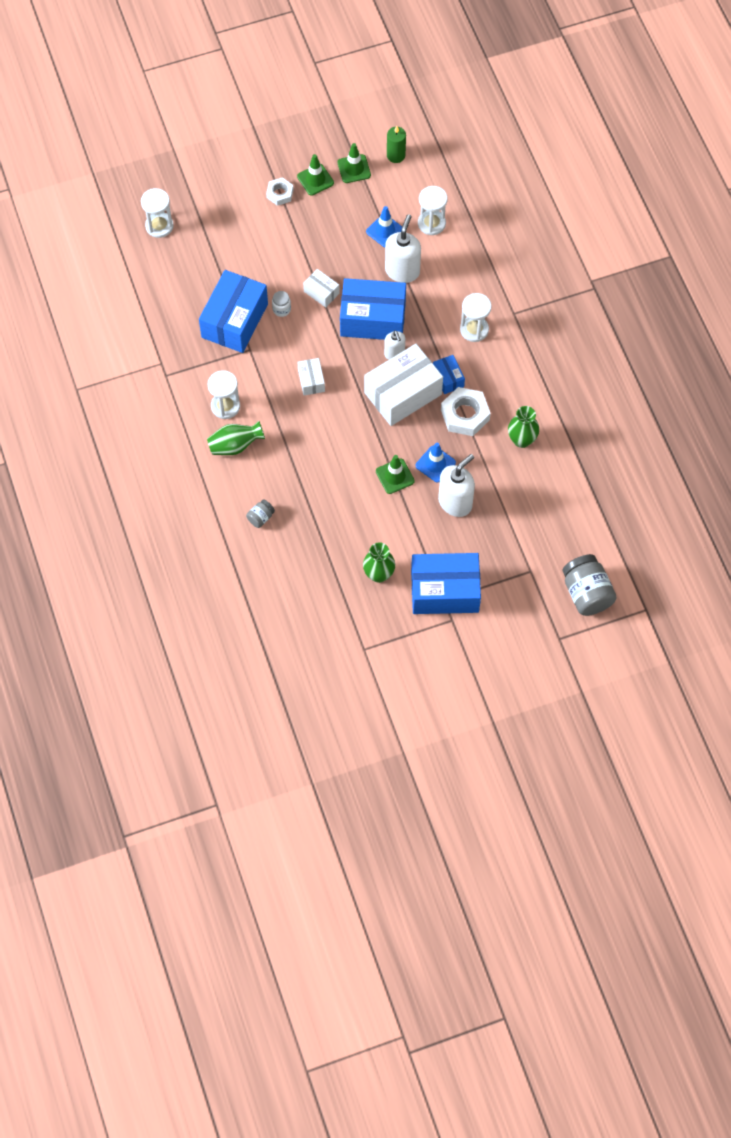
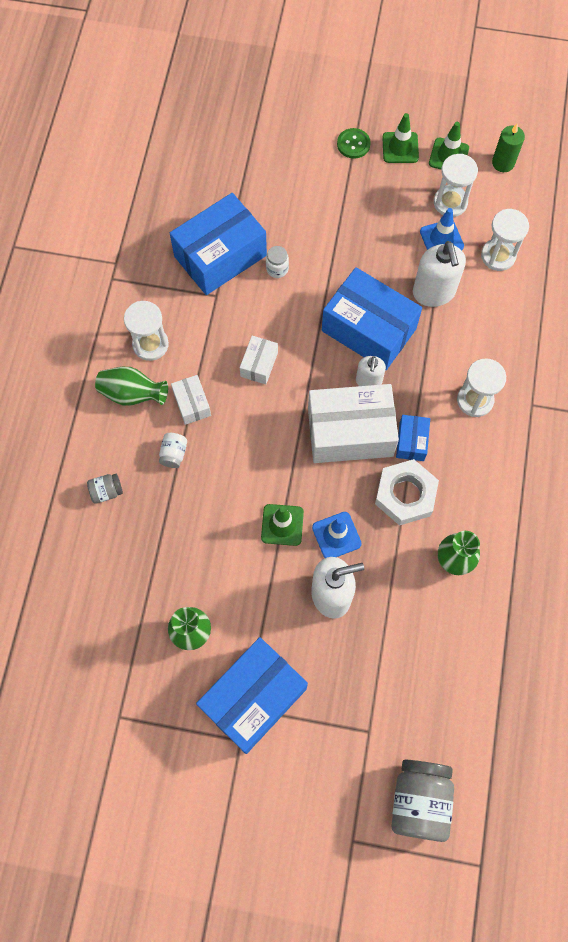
camera: 30 degrees right, 5 degrees up
white hourglass [141,188,174,238] -> white hourglass moved to [434,154,478,217]
white nut [266,177,294,206] -> green button [337,128,371,159]
white box [303,269,340,308] -> white box moved to [171,375,211,425]
white soap dispenser [385,214,421,283] -> white soap dispenser turned 120 degrees clockwise [413,241,466,307]
blue box [411,553,481,614] -> blue box turned 75 degrees counterclockwise [196,637,308,754]
none -> white jar [159,433,187,468]

